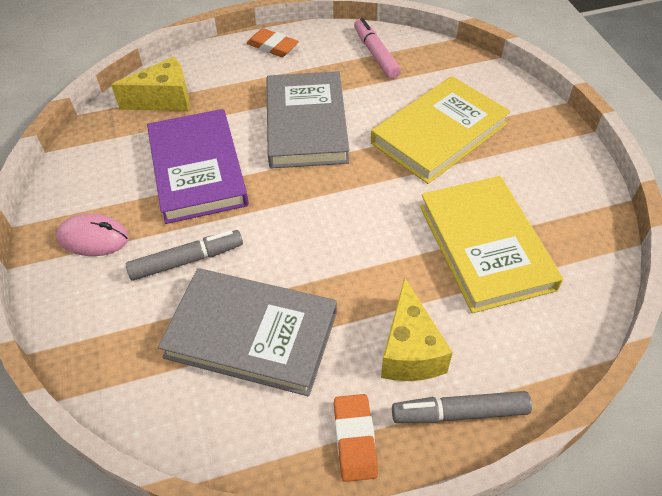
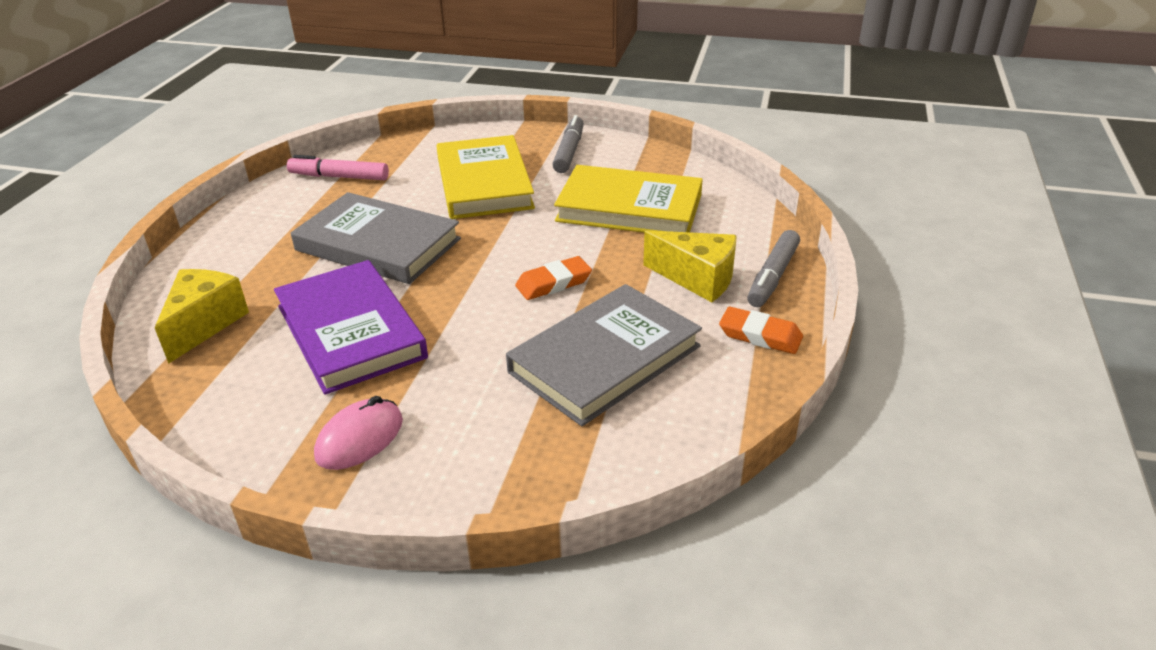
camera: 60 degrees left, 15 degrees down
grey marker [126,230,243,281] -> grey marker moved to [552,115,584,173]
purple book [147,109,249,224] -> purple book turned 45 degrees clockwise [274,260,428,395]
orange eraser [247,28,299,57] -> orange eraser moved to [515,256,592,300]

